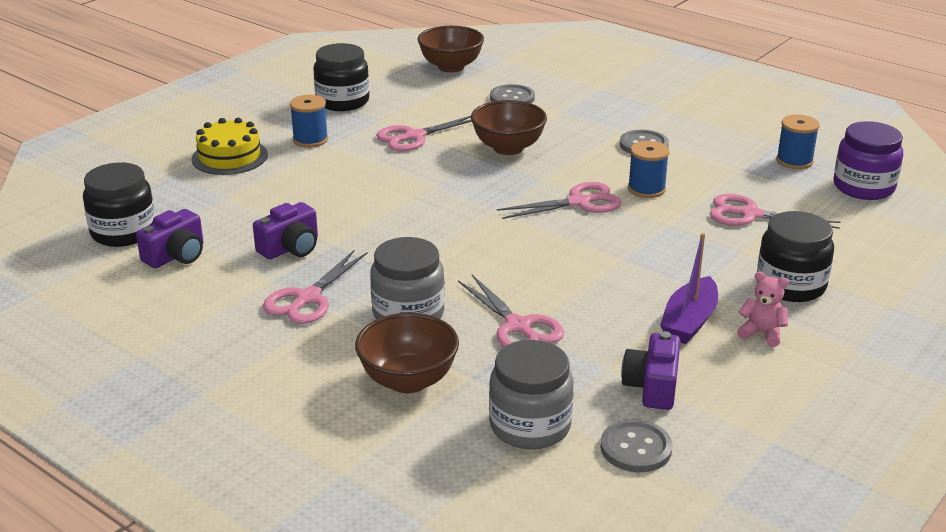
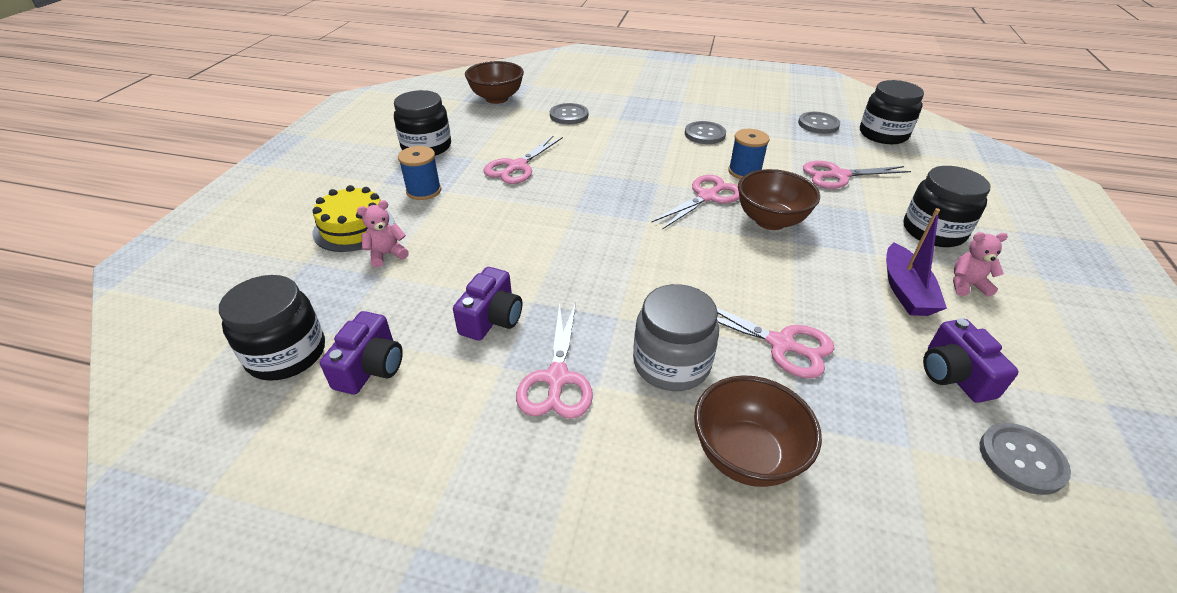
camera: 25 degrees left, 10 degrees up
brown bowl [471,100,547,155] -> brown bowl moved to [738,169,820,230]
grey jar [489,340,574,449] -> none
blue spool [776,114,820,169] -> grey button [798,112,840,134]
purple jar [834,121,903,200] -> black jar [860,80,924,144]
none -> pink teddy bear [357,200,409,268]

